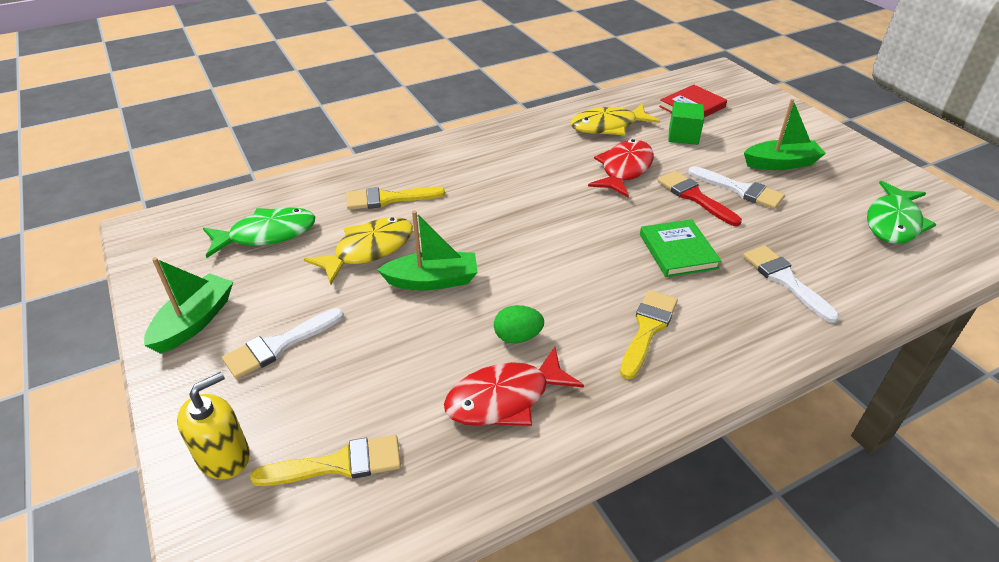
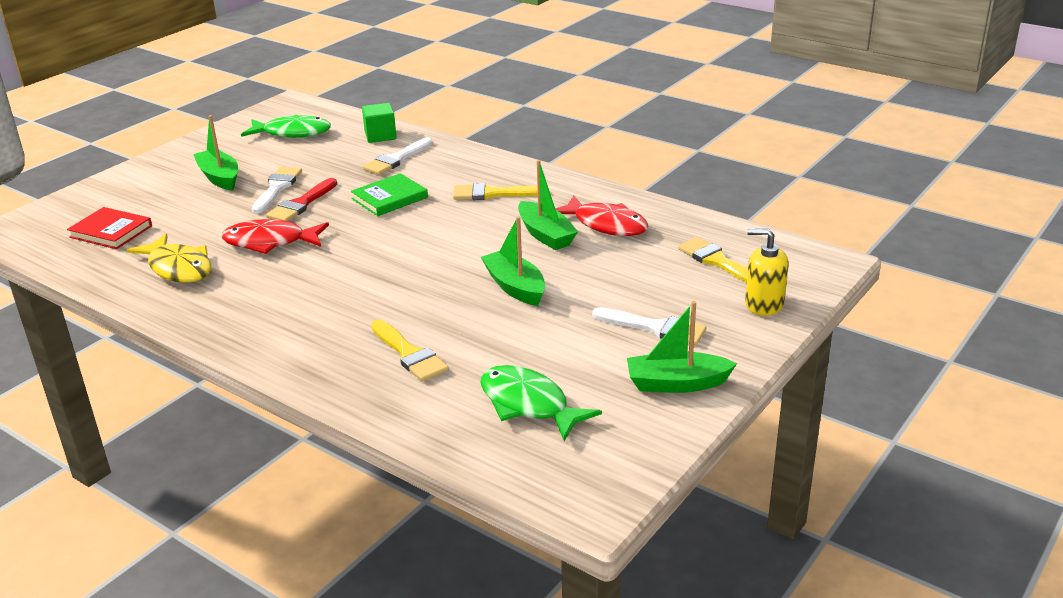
camera: 115 degrees left, 10 degrees down
yellow fish [304,217,413,285] -> none
green egg [494,305,544,343] -> green boat [518,160,578,250]
green cube [669,102,704,145] -> green cube moved to [362,103,397,143]

